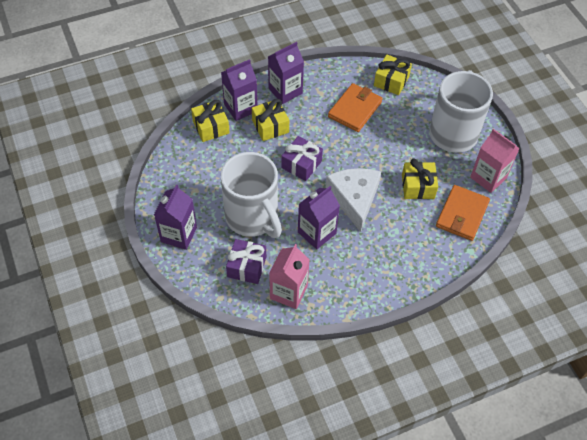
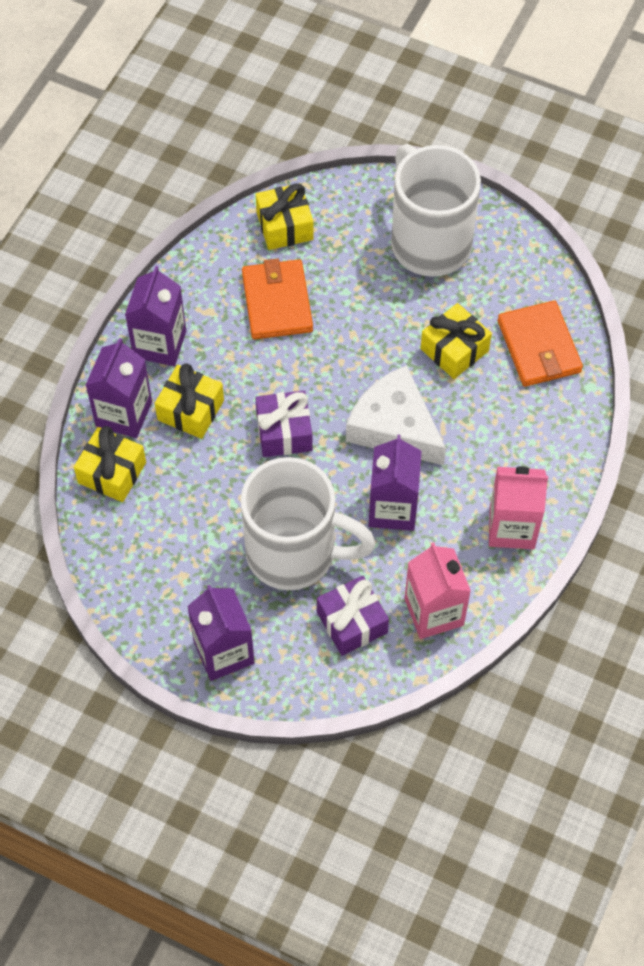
camera: 40 degrees left, 5 degrees up
pink carton [470,129,520,193] -> pink carton moved to [489,466,548,549]

